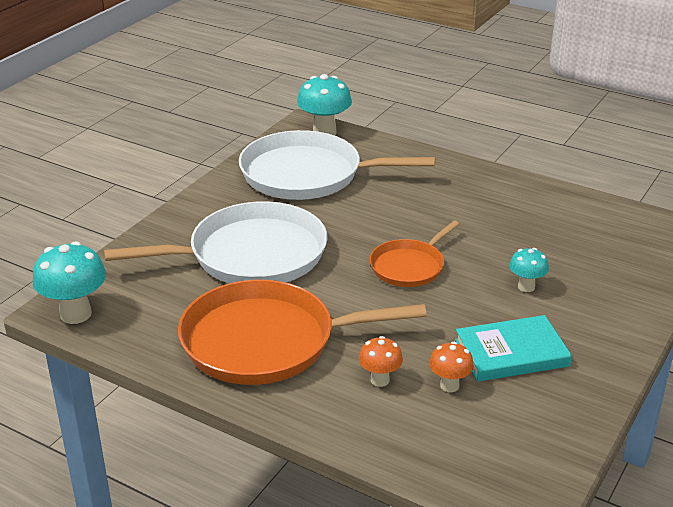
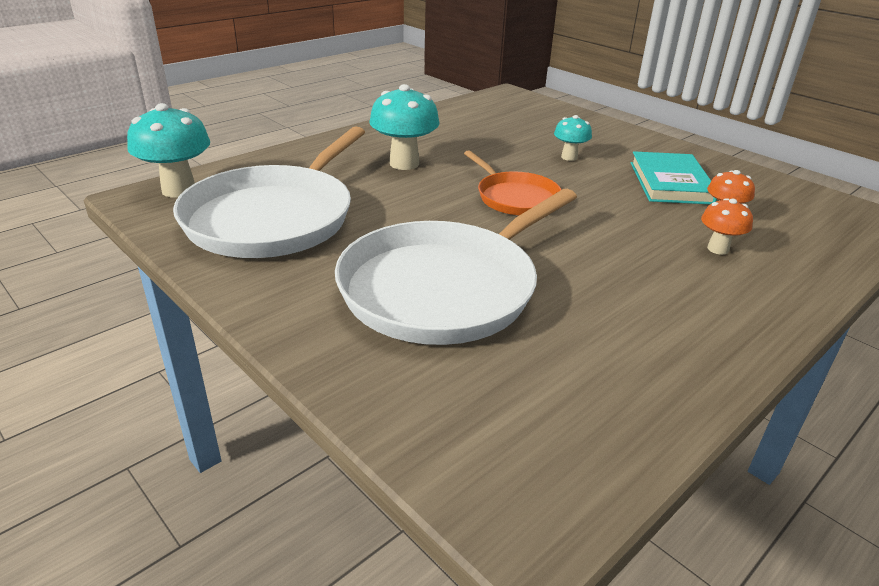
camera: 75 degrees left, 0 degrees up
turquoise mushroom [33,241,106,324] -> turquoise mushroom moved to [369,84,439,170]
white pan [104,201,327,283] -> white pan turned 135 degrees counterclockwise [335,189,577,345]
orange pan [178,280,427,385] -> none

